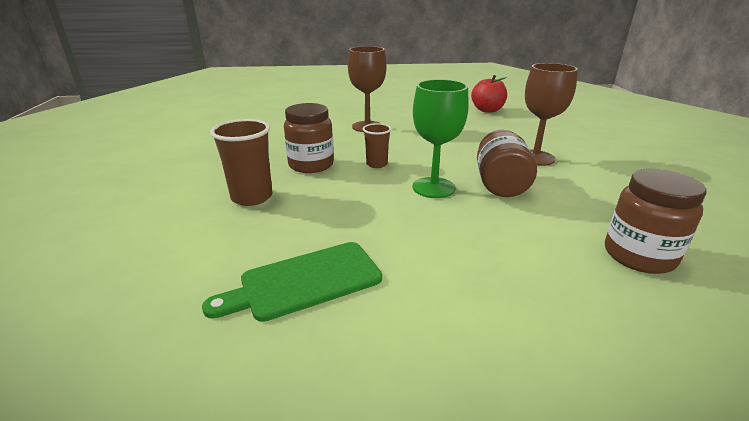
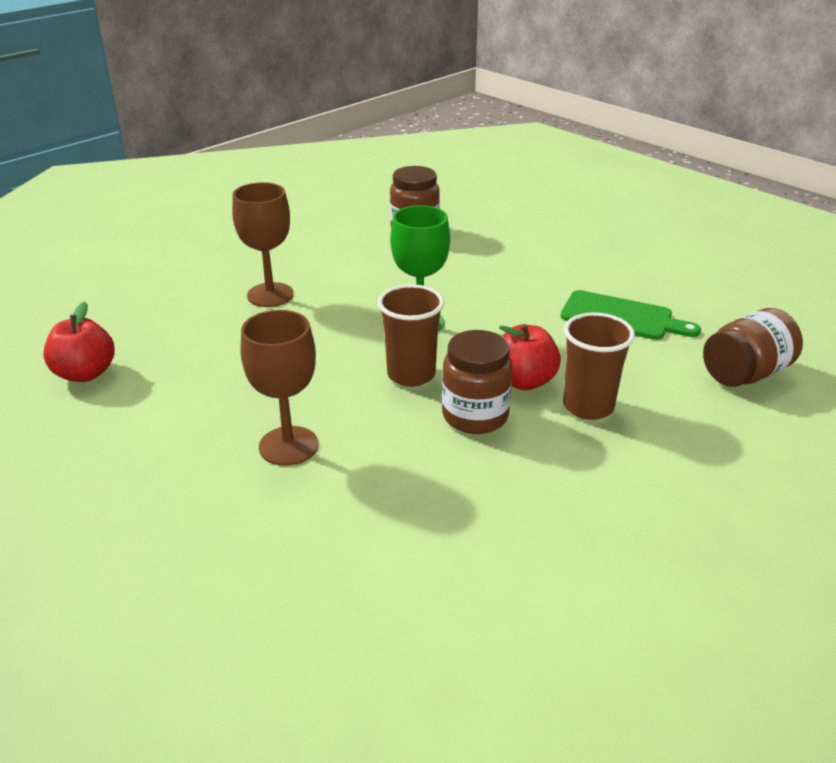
camera: 130 degrees left, 5 degrees up
brown cup [363,123,391,168] -> brown cup [378,284,444,387], size x1.64
brown jar [477,130,537,197] -> brown jar moved to [703,308,803,387]
none -> red apple [499,324,561,390]

